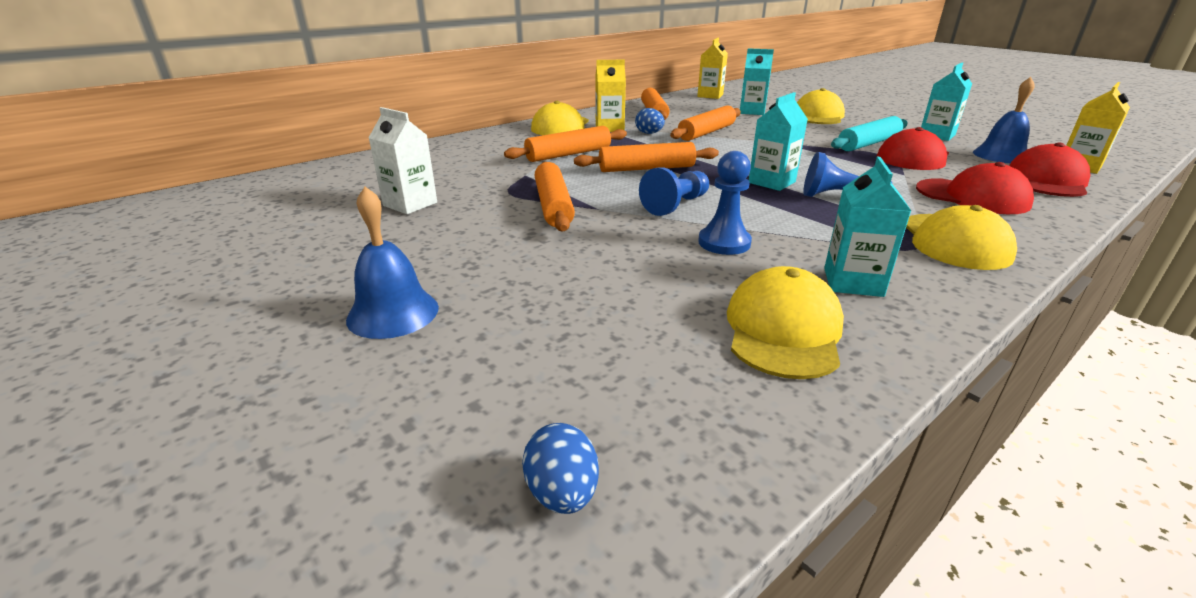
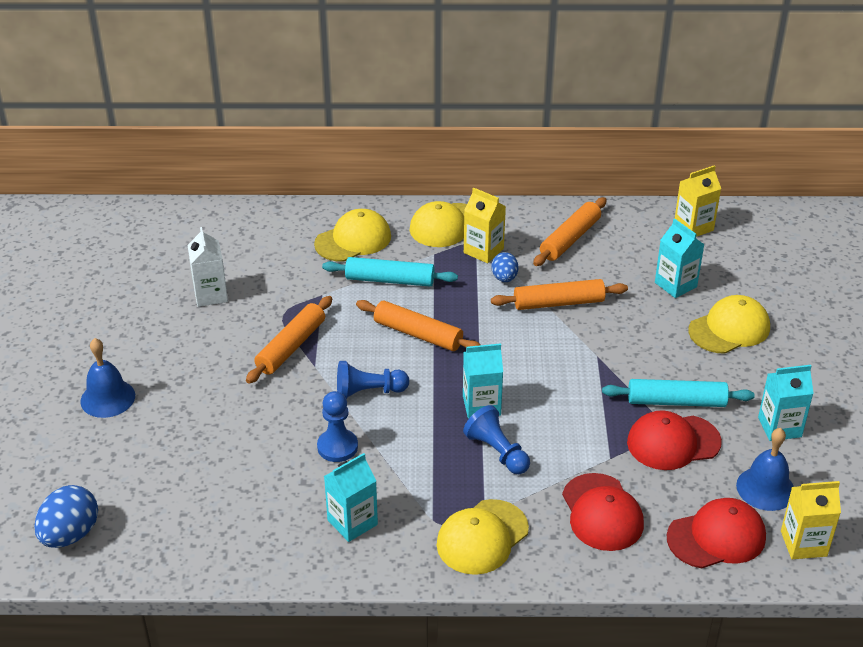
camera: 40 degrees right, 10 degrees up
orange rolling pin [504,126,627,162] -> turquoise rolling pin [322,257,458,286]
blue egg [522,423,599,514] -> blue egg [34,485,98,548], size x1.63
yellow cap [727,266,844,379] -> yellow cap moved to [314,209,391,262]

